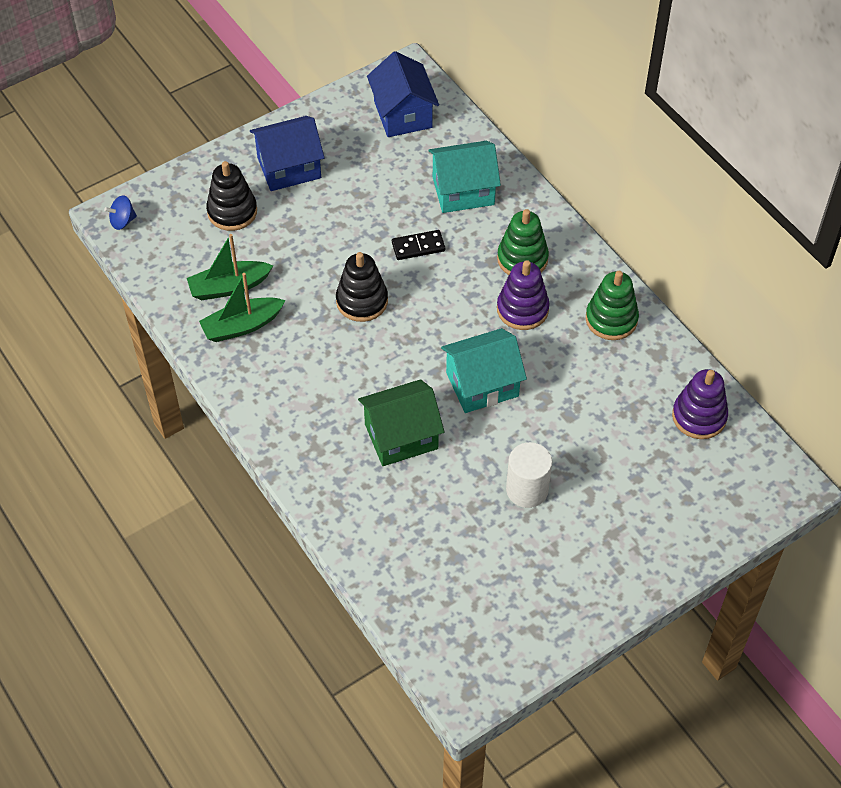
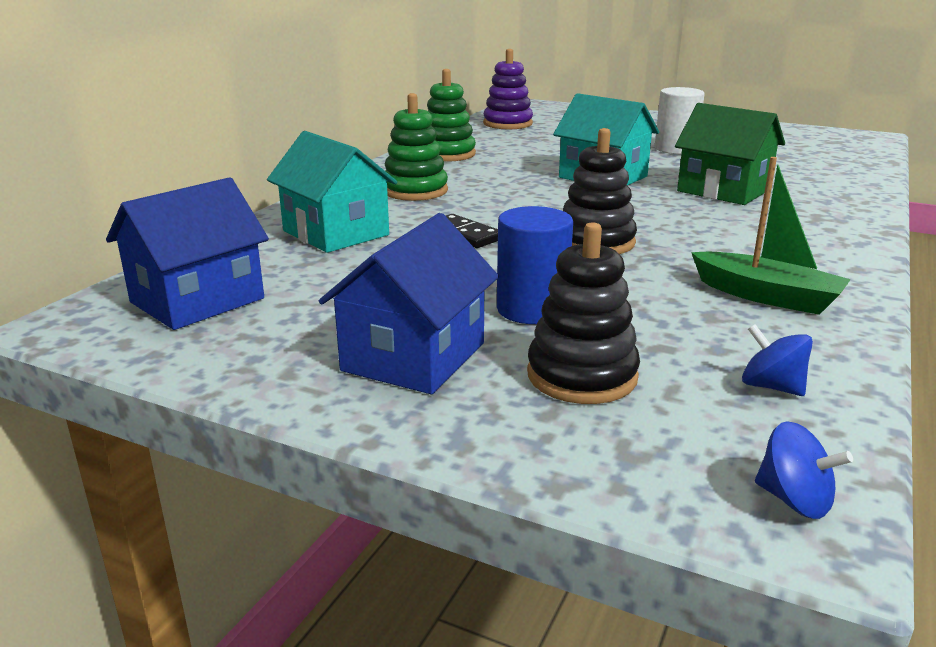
camera: 120 degrees left, 30 degrees down
green boat [187,234,273,300] -> none
blue house [250,116,325,191] -> blue house turned 75 degrees clockwise [319,213,499,394]
purple stacking toy [497,260,550,330] -> none
none -> blue cylinder [497,206,573,324]
none -> blue spinning top [742,324,813,396]

